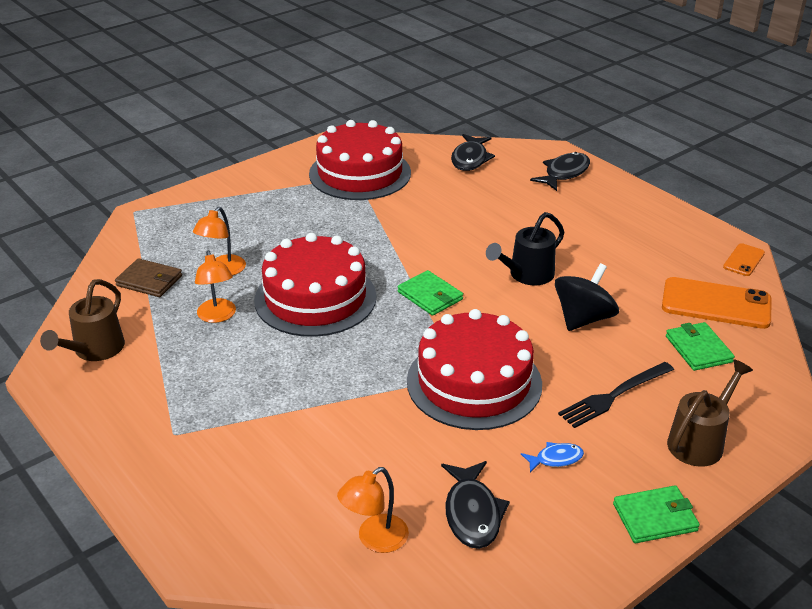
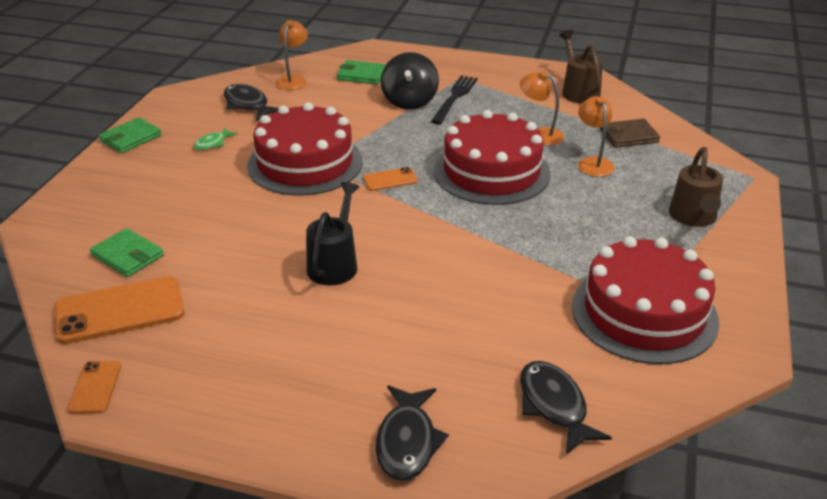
camera: 145 degrees right, 0 degrees up
green wallet [398,270,463,316] -> green wallet moved to [337,60,386,84]
blue fish [521,442,584,472] -> green fish [194,128,238,150]
black spinning top [555,263,619,331] -> black spinning top moved to [381,52,439,110]
black fork [558,362,674,428] -> black fork moved to [431,75,478,124]
brown watering can [667,359,753,466] -> brown watering can moved to [669,147,723,227]
none -> orange phone [363,167,418,191]

